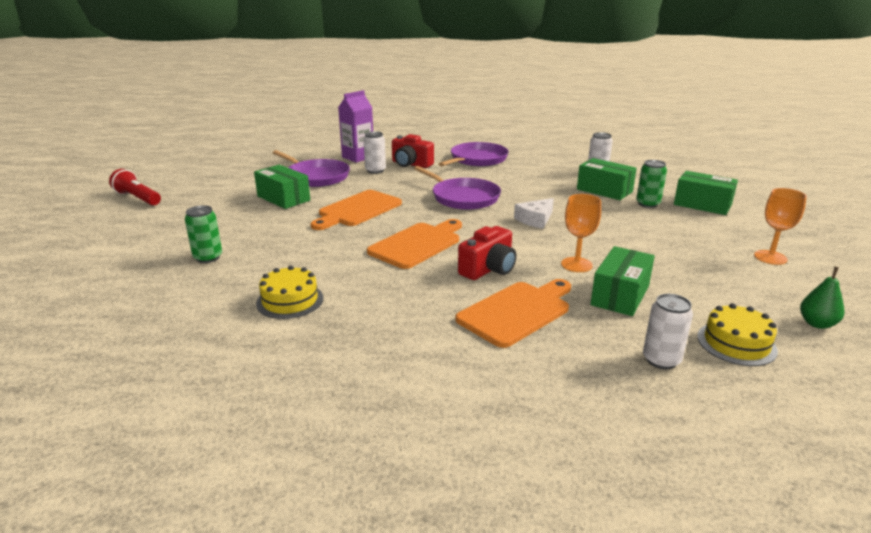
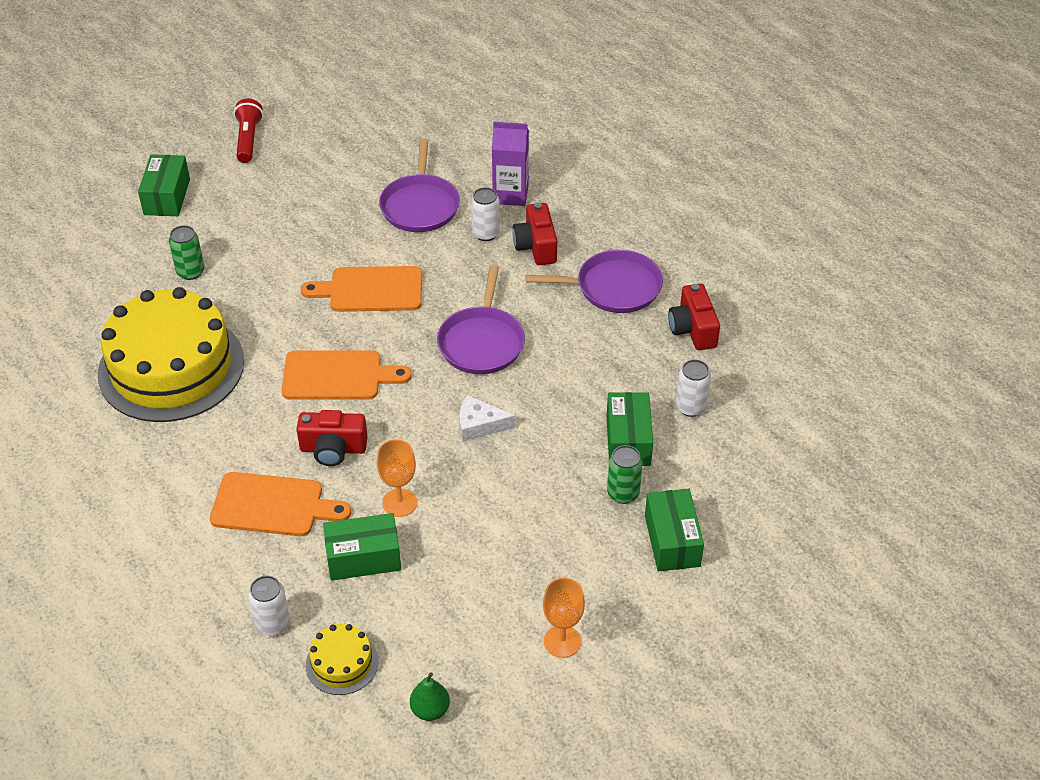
camera: 50 degrees right, 20 degrees up
green box [254,165,310,209] -> green box moved to [138,154,190,216]
yellow cake [256,266,323,319] -> yellow cake [98,287,244,422], size x2.34
none -> red camera [668,284,720,350]

